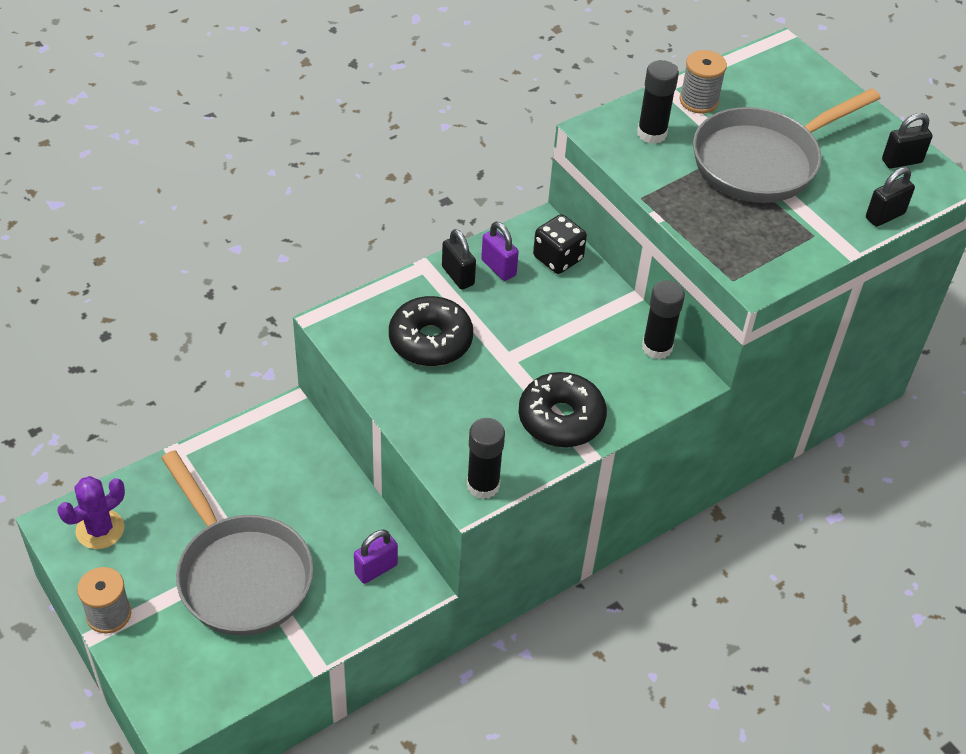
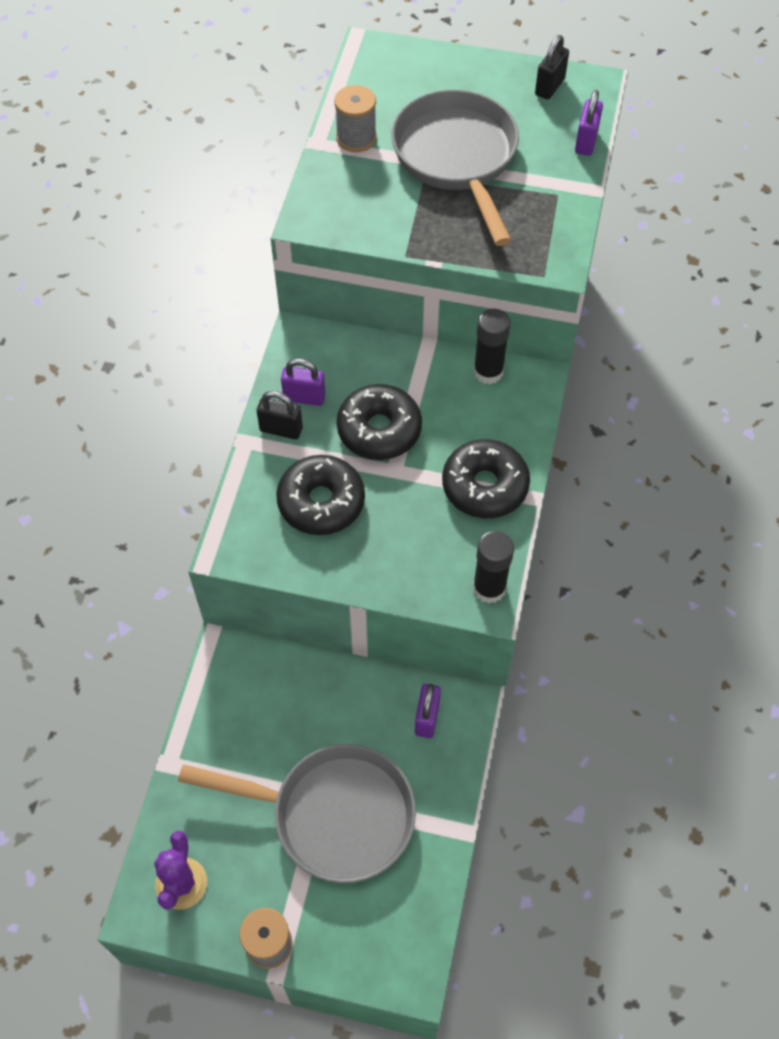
camera: 40 degrees left, 10 degrees up
black dice [533,214,587,274] -> none
black glue stick [637,60,679,144] -> none
grey pan [693,88,880,203] -> grey pan turned 150 degrees clockwise [391,90,519,246]
black padlock [866,167,915,227] -> purple padlock [575,90,603,156]
none -> black donut [337,384,422,460]

